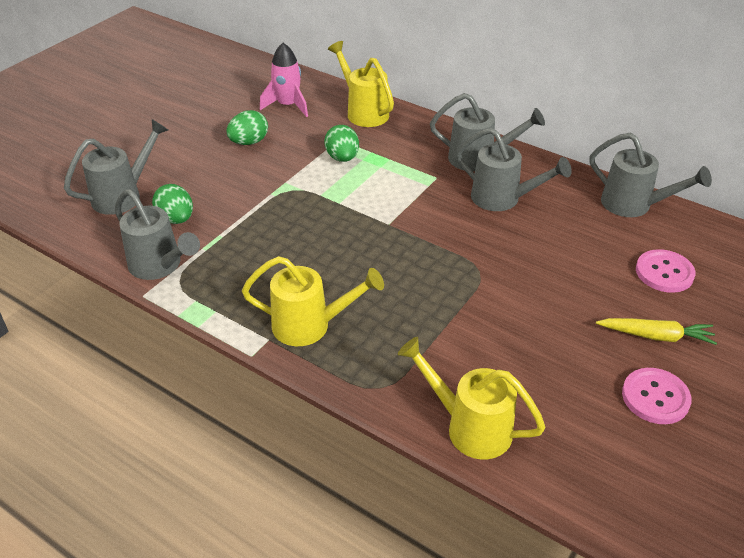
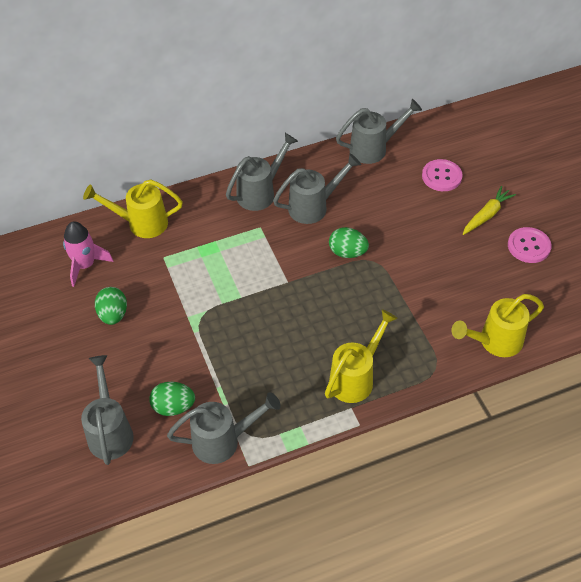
camera: 55 degrees left, 10 degrees up
green egg [324,125,359,162] -> green egg moved to [329,227,369,258]

